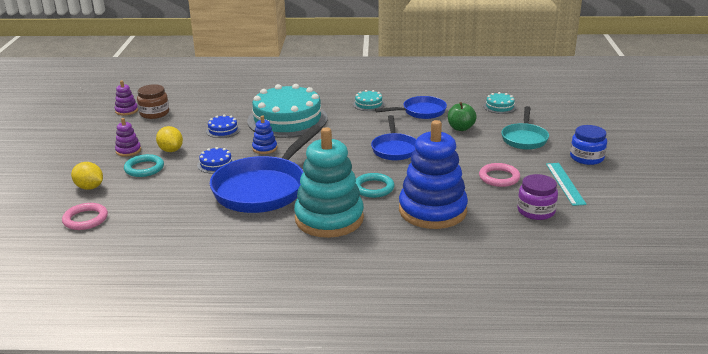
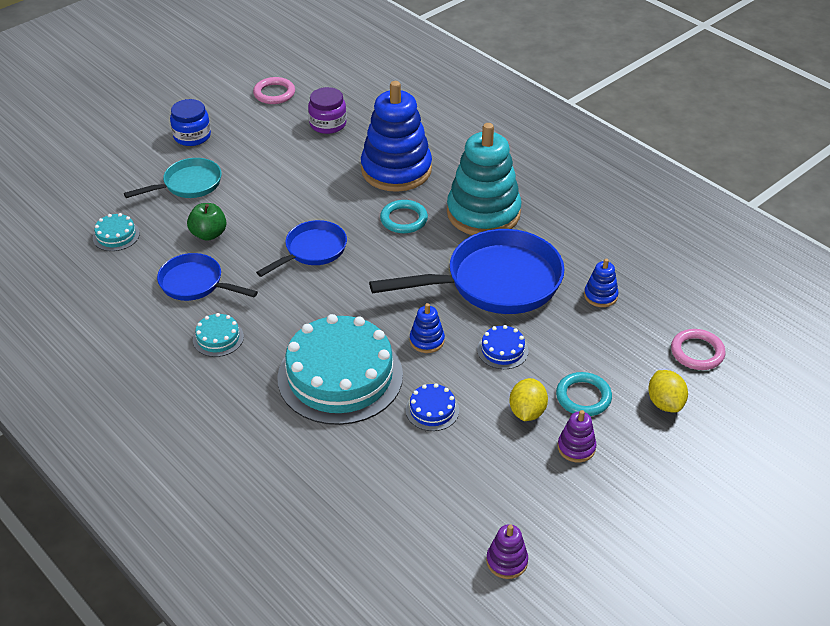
camera: 135 degrees left, 15 degrees up
brown jar [137,84,169,119] -> none
pink ring [479,163,520,187] -> pink ring moved to [253,77,295,104]
turquoise ruler [546,163,587,206] -> none
none -> blue stacking toy [584,259,619,307]

